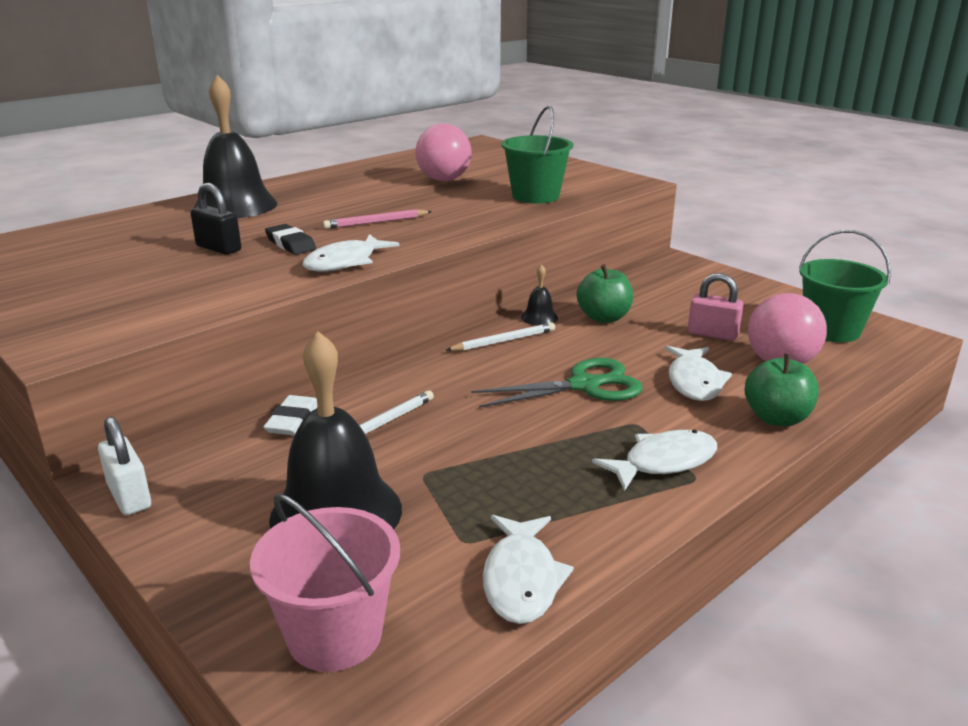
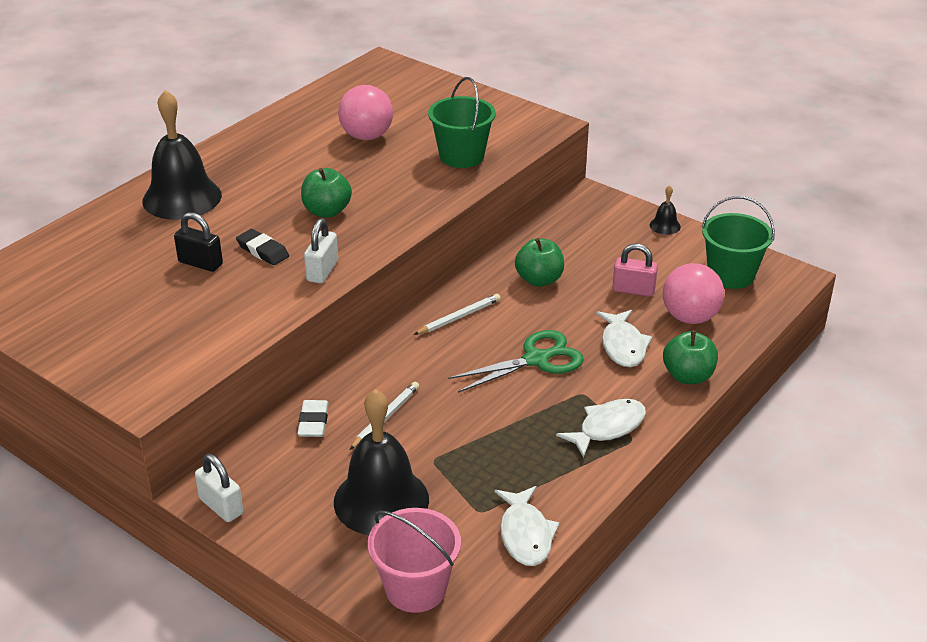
camera: 10 degrees left, 10 degrees up
white fish [303,234,400,272] -> white padlock [304,218,338,283]
pink pencil [323,209,432,229] -> green apple [301,168,352,218]
black bell [521,264,558,326] -> black bell moved to [650,185,681,235]

